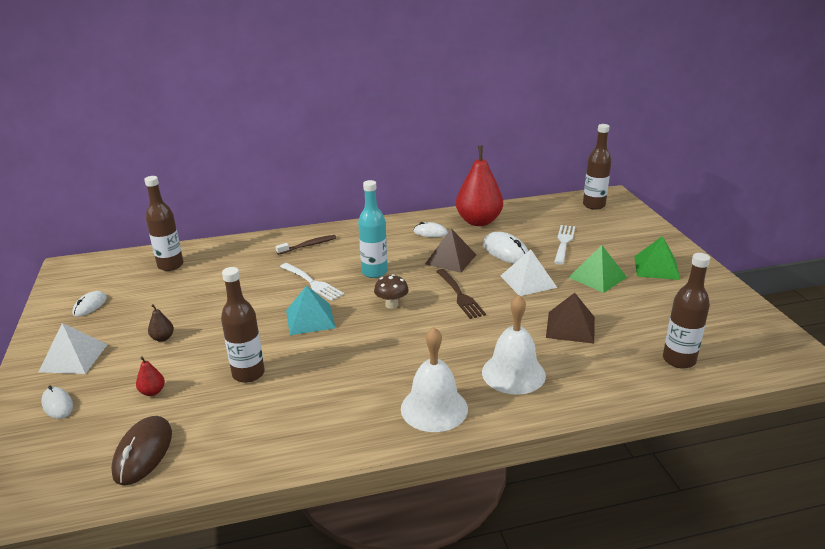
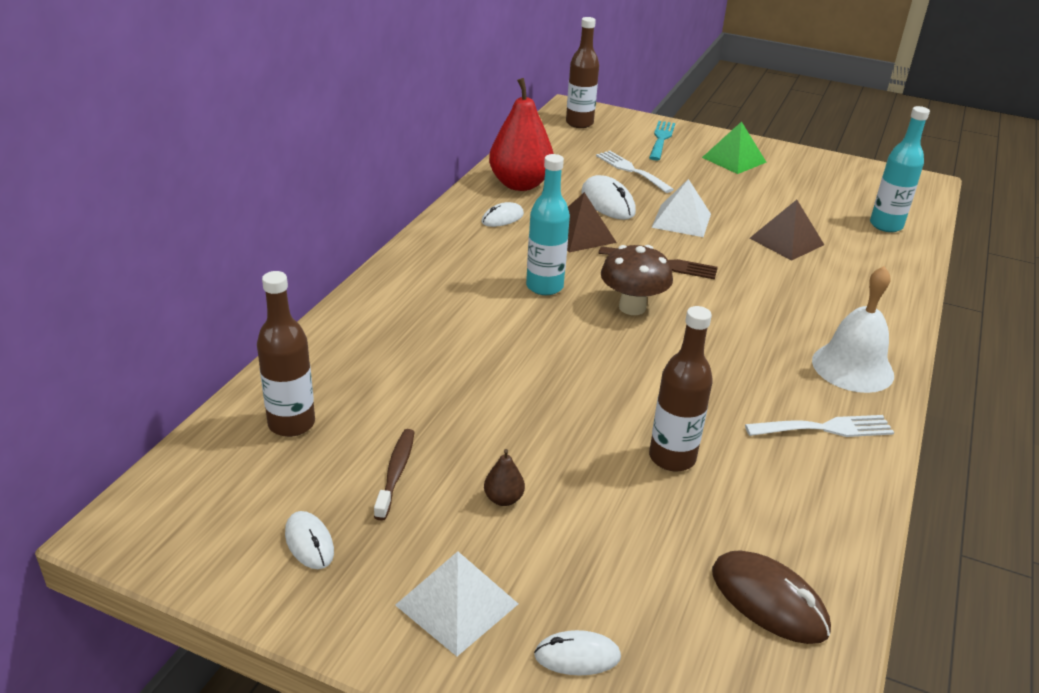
camera: 55 degrees left, 5 degrees up
red pear [136,356,165,396] -> none
brown toothbrush [275,235,336,255] -> brown toothbrush moved to [374,429,414,521]
white fork [280,263,344,301] -> white fork moved to [745,415,894,437]
turquoise pyramid [286,285,336,335] -> none
brown mushroom [374,274,409,309] -> brown mushroom [601,245,673,315], size x1.52
white bell [482,295,546,395] -> none
white mouse [483,232,528,264] -> white mouse turned 60 degrees clockwise [581,175,636,220]
green pyramid [568,245,627,293] -> none
brown bottle [663,253,710,369] -> turquoise bottle [870,106,930,232]
none -> turquoise fork [649,121,675,161]

